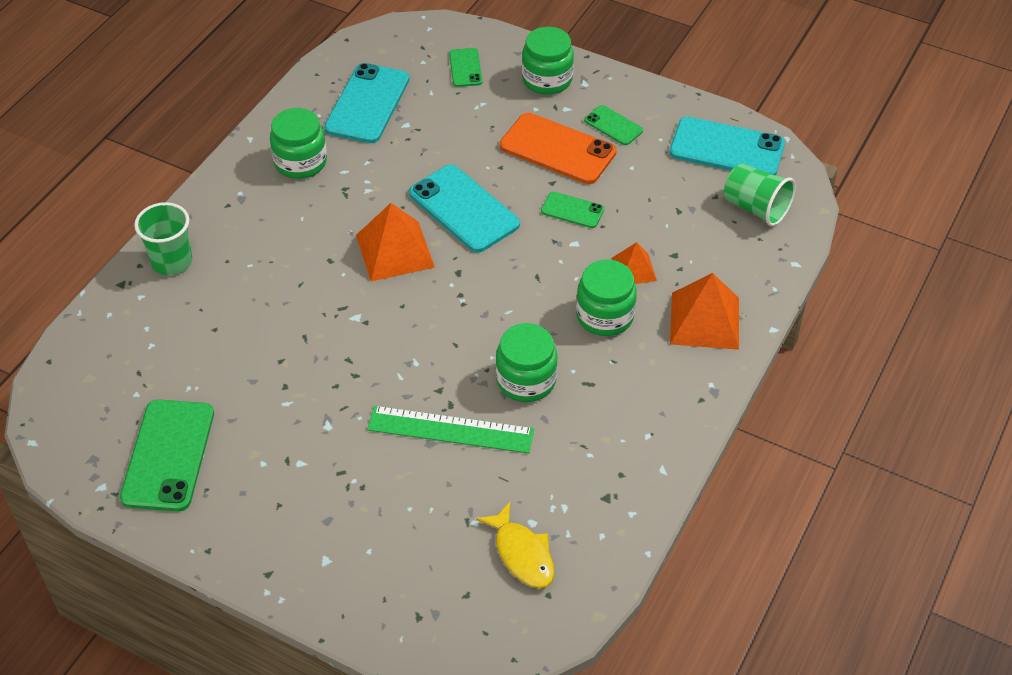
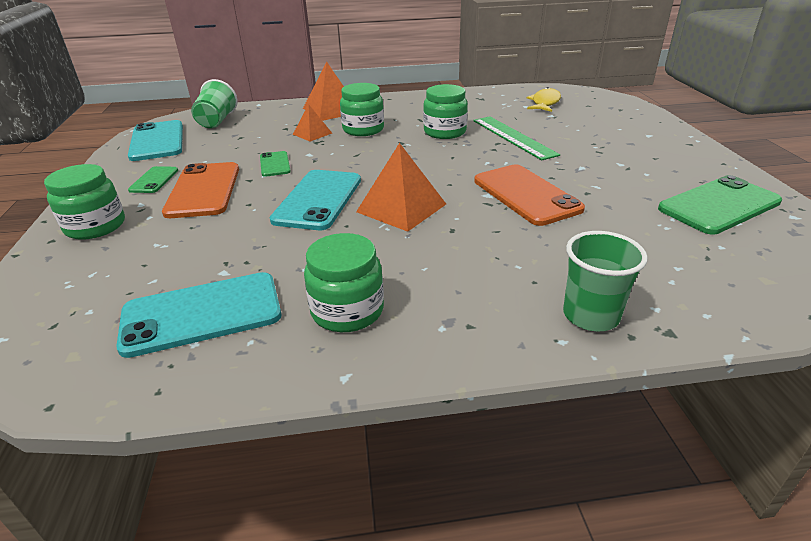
camera: 125 degrees left, 15 degrees down
green phone [449,48,482,87] -> none
none -> orange phone [474,164,585,226]

